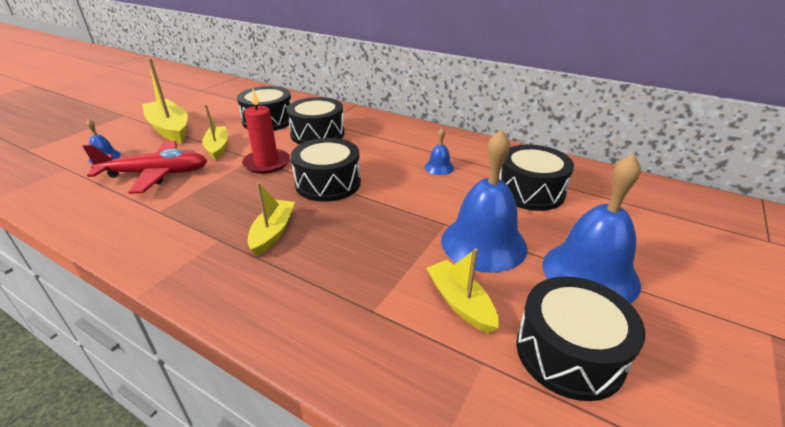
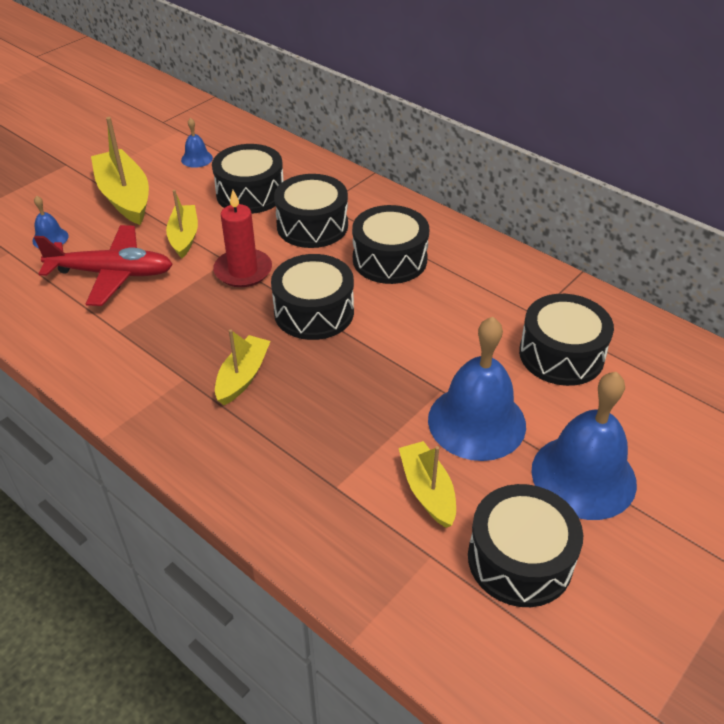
camera: 10 degrees right, 10 degrees up
blue bell [424,128,454,175] -> blue bell moved to [181,118,213,168]
none -> black drum [352,205,429,284]

